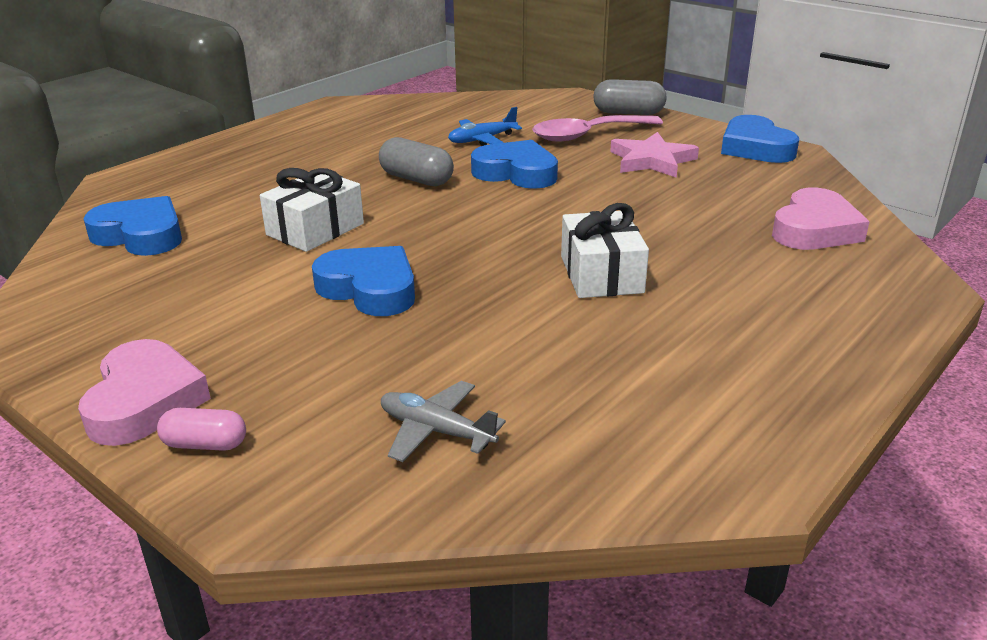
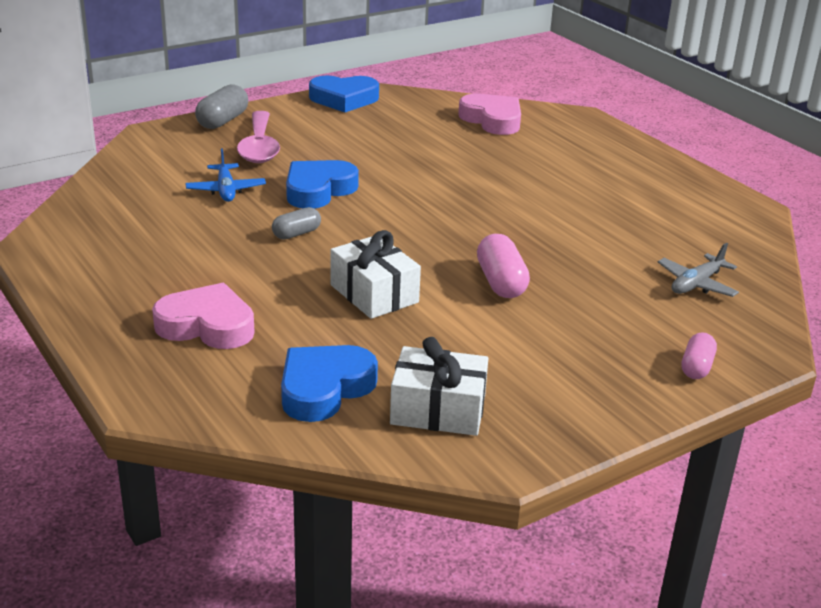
camera: 75 degrees left, 0 degrees up
pink heart [78,339,211,446] -> pink heart moved to [152,283,254,349]
blue heart [312,246,415,316] -> pink capsule [477,234,530,298]
grey capsule [379,137,454,186] -> grey capsule [272,207,321,239], size x0.64
white gift [561,203,649,298] -> white gift moved to [390,337,488,436]
pink star [610,132,699,178] -> none

